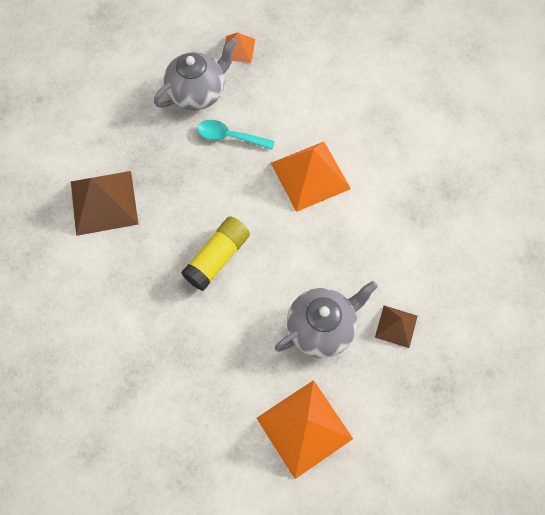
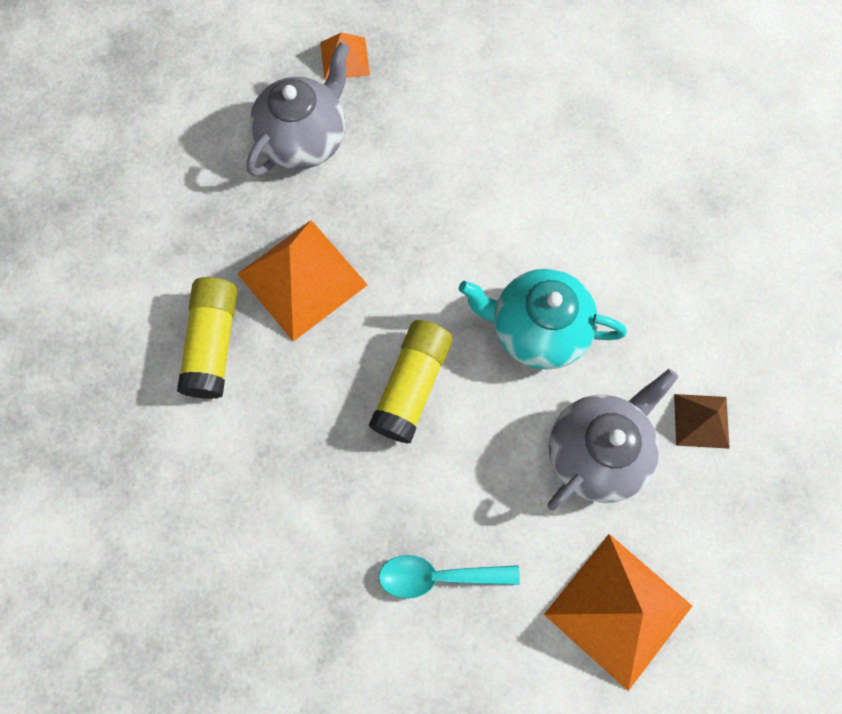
camera: 15 degrees left, 5 degrees up
brown pyramid [71,171,139,236] -> yellow glue stick [177,277,238,399]
turquoise spoon [197,120,275,150] -> turquoise spoon moved to [379,555,520,599]
orange pyramid [271,142,351,212] -> orange pyramid moved to [238,220,368,342]
none -> turquoise teapot [459,269,627,370]

